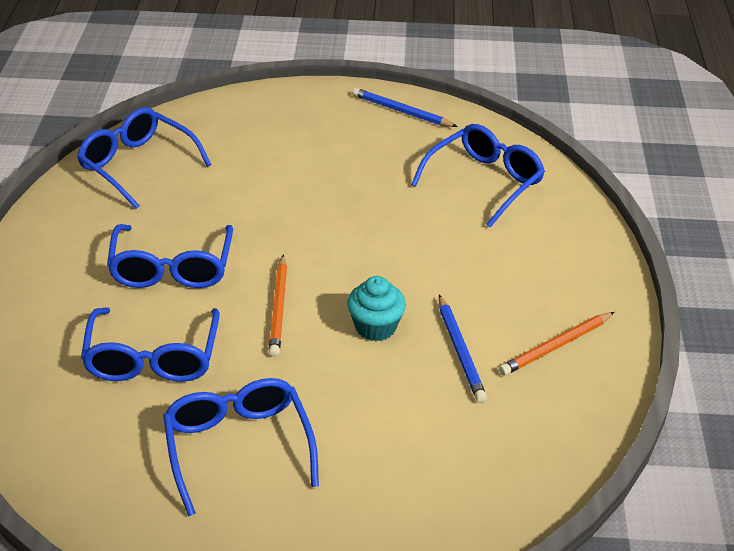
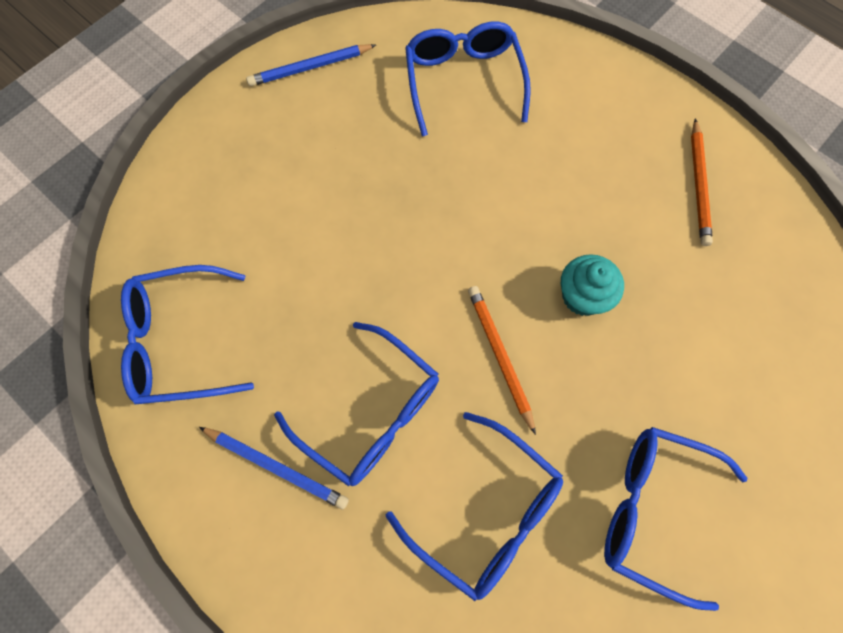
camera: 50 degrees left, 30 degrees up
orange pencil [269,254,287,357] -> orange pencil turned 150 degrees counterclockwise [468,286,536,435]
blue pencil [439,295,487,403] -> blue pencil moved to [199,427,349,510]

